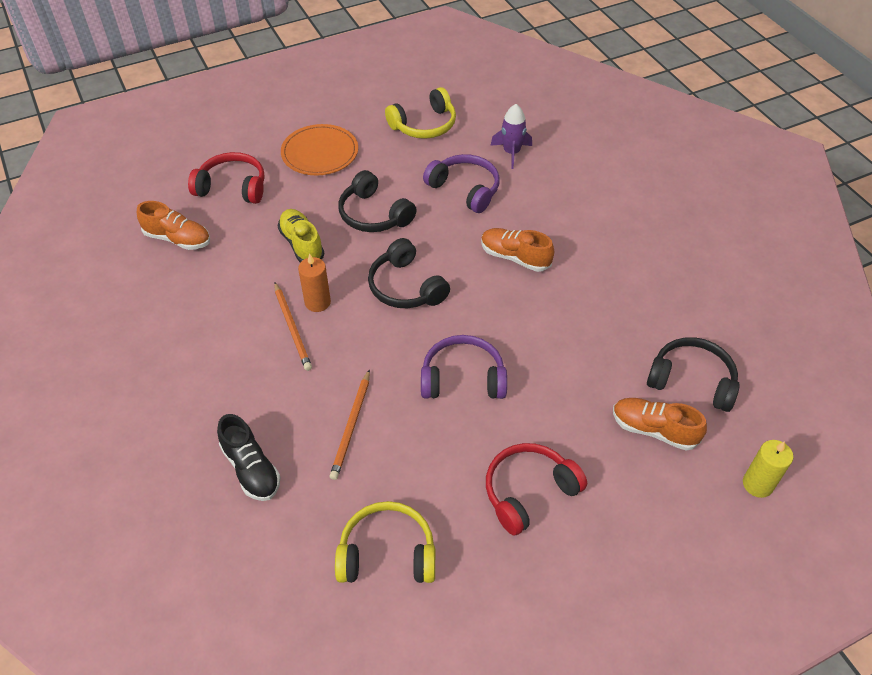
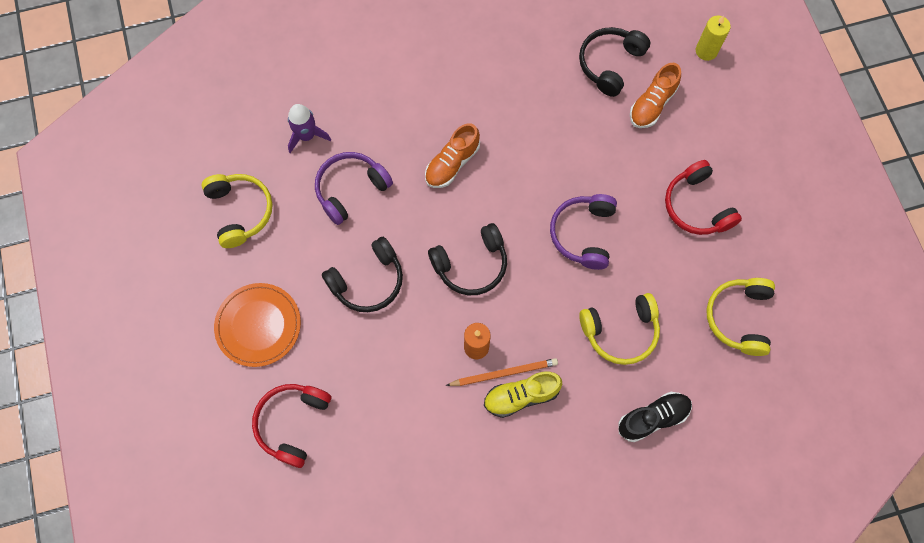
camera: 80 degrees left, 20 degrees up
orange shoe [137,201,210,250] -> none
yellow shoe [277,209,324,263] -> yellow shoe moved to [484,372,562,418]
orange pencil [330,369,370,480] -> yellow headphones [579,293,660,365]

